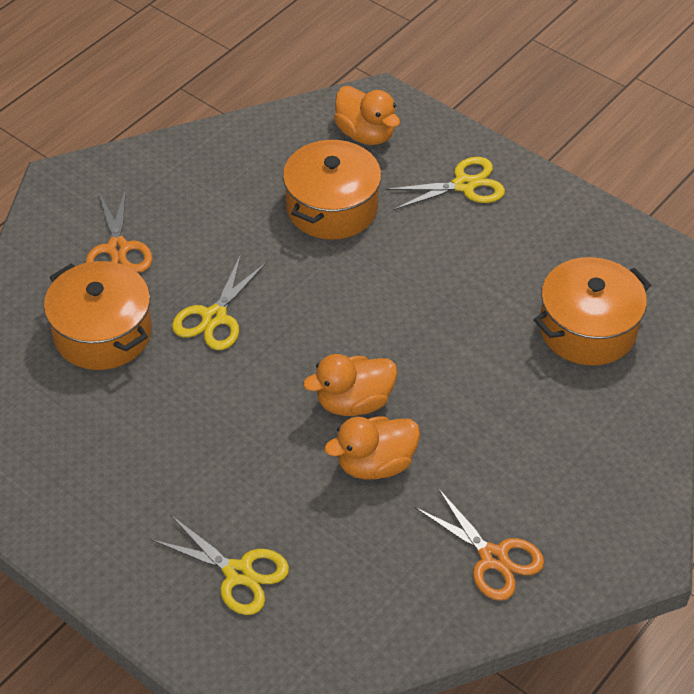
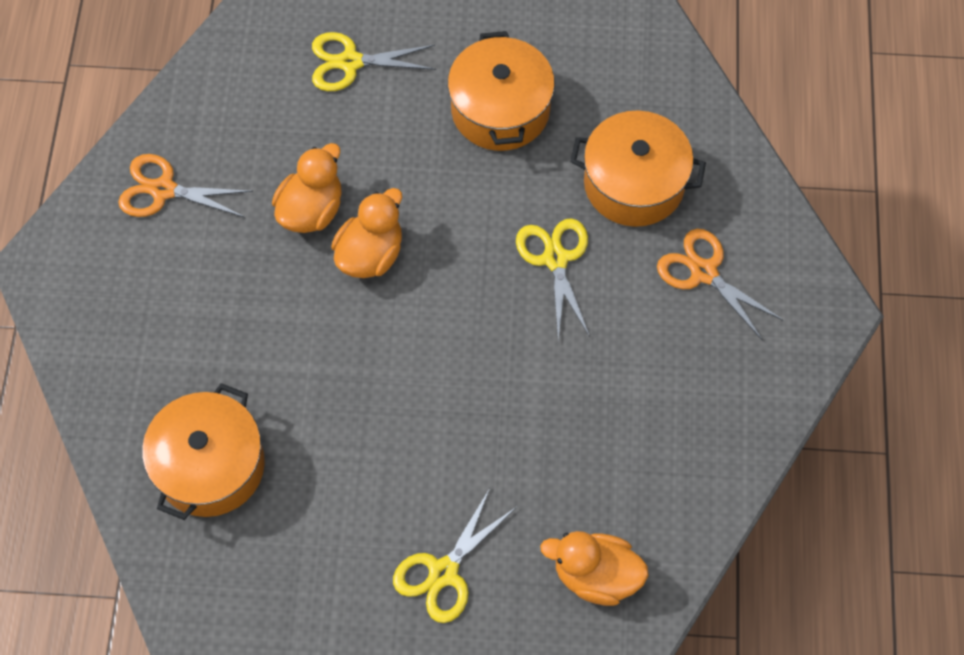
camera: 145 degrees right, 15 degrees up
orange pot [283,139,381,240] -> orange pot moved to [448,31,555,151]

